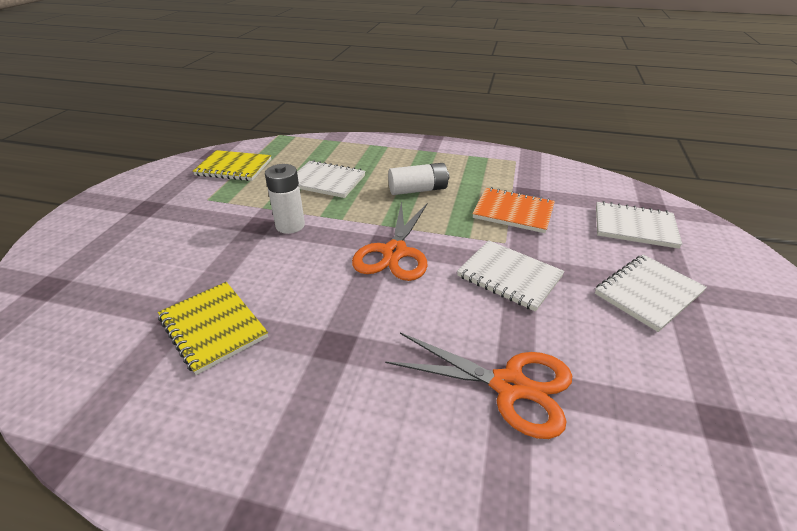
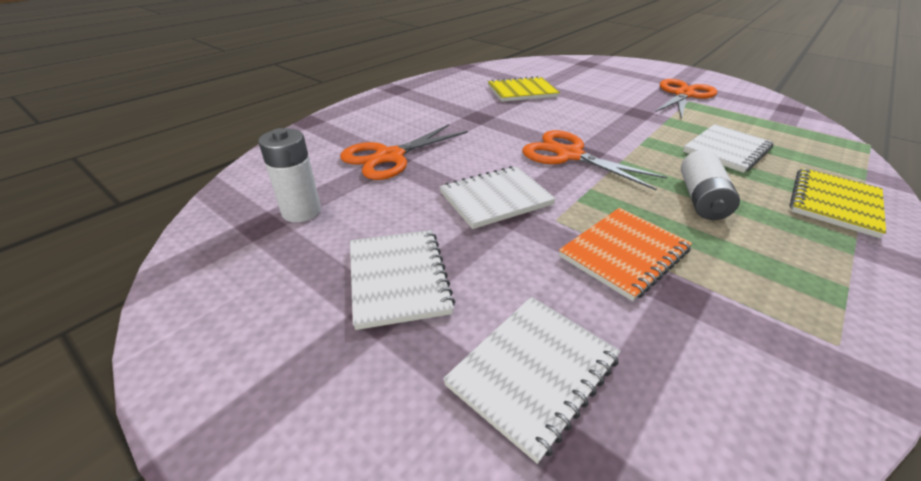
camera: 115 degrees right, 0 degrees up
yellow notebook [193,150,271,181] -> yellow notebook moved to [790,168,886,238]
white battery [265,164,305,234] -> white battery moved to [258,128,321,222]
none -> orange scissors [656,79,717,119]

